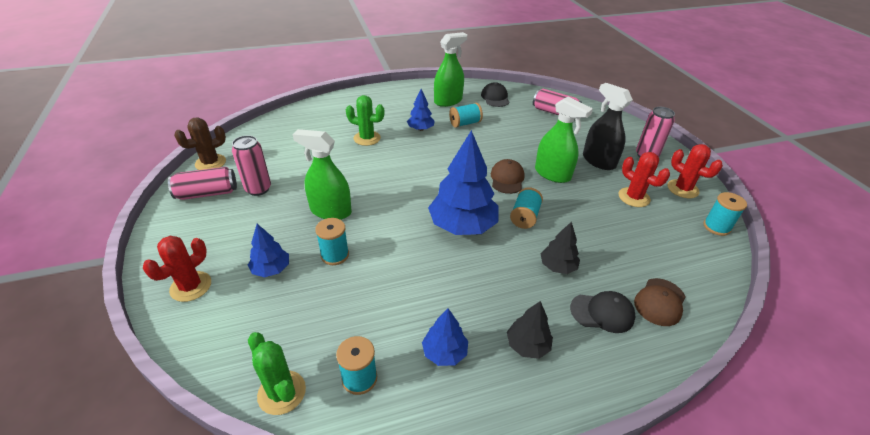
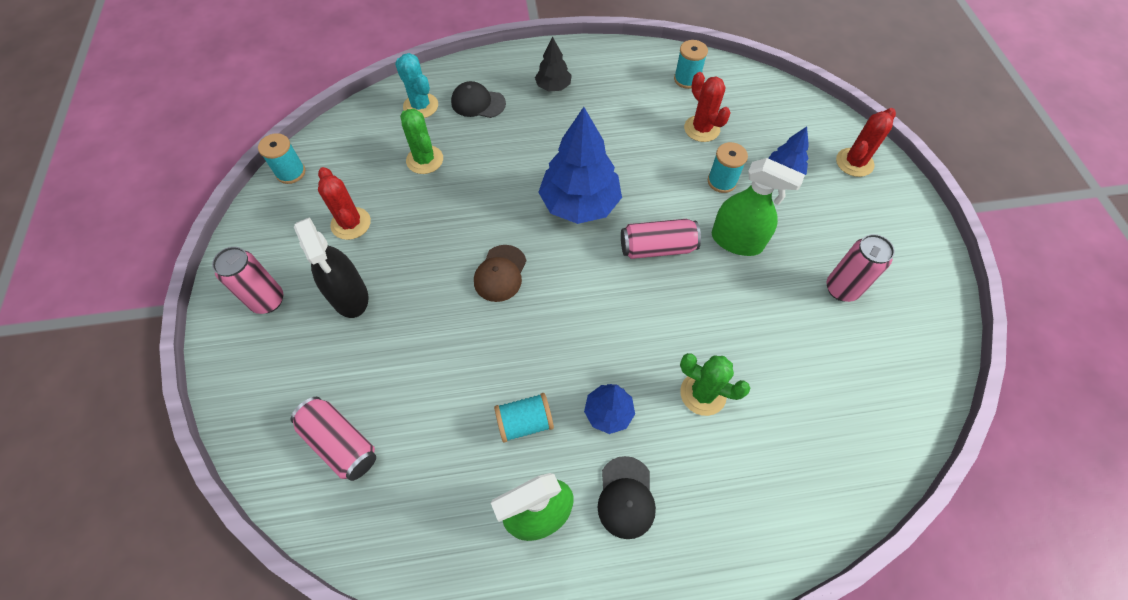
camera: 170 degrees left, 20 degrees up
pink can [168,167,237,200] -> pink can moved to [621,219,701,259]
brown cactus [174,117,226,170] -> none
green cactus [248,332,306,415] -> green cactus moved to [400,109,443,174]
blue tree [422,308,468,366] -> none
black cap [481,82,509,107] -> black cap moved to [598,456,656,539]
turquoise spool [510,187,543,229] -> none
green spray bottle [535,97,593,183] -> none
black tree [540,221,580,274] -> none
brown cap [634,278,686,326] -> turquoise cactus [395,53,438,118]
red cactus [667,144,723,198] -> red cactus moved to [684,72,731,142]

